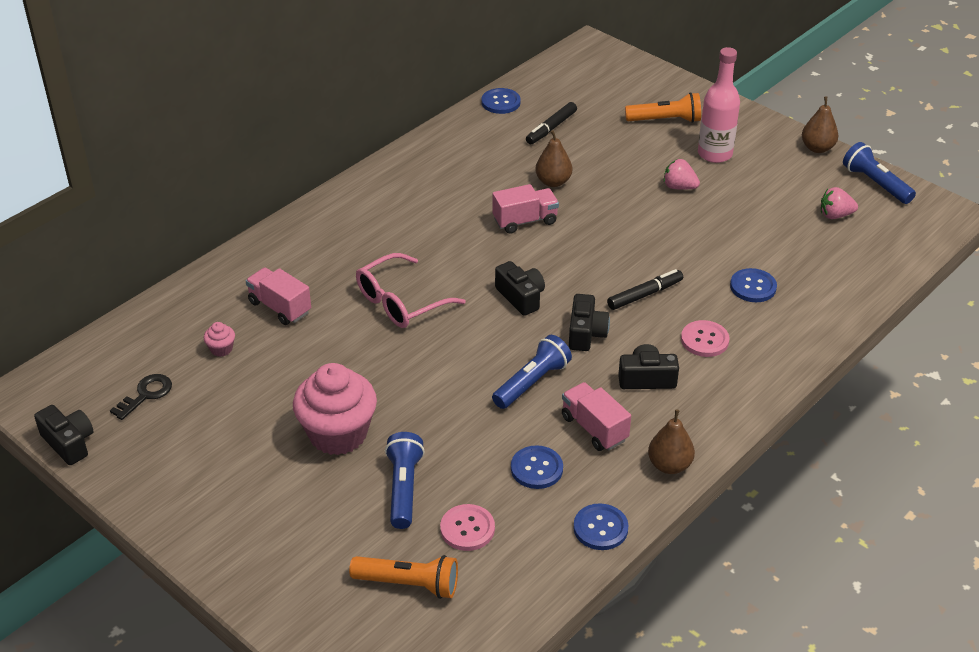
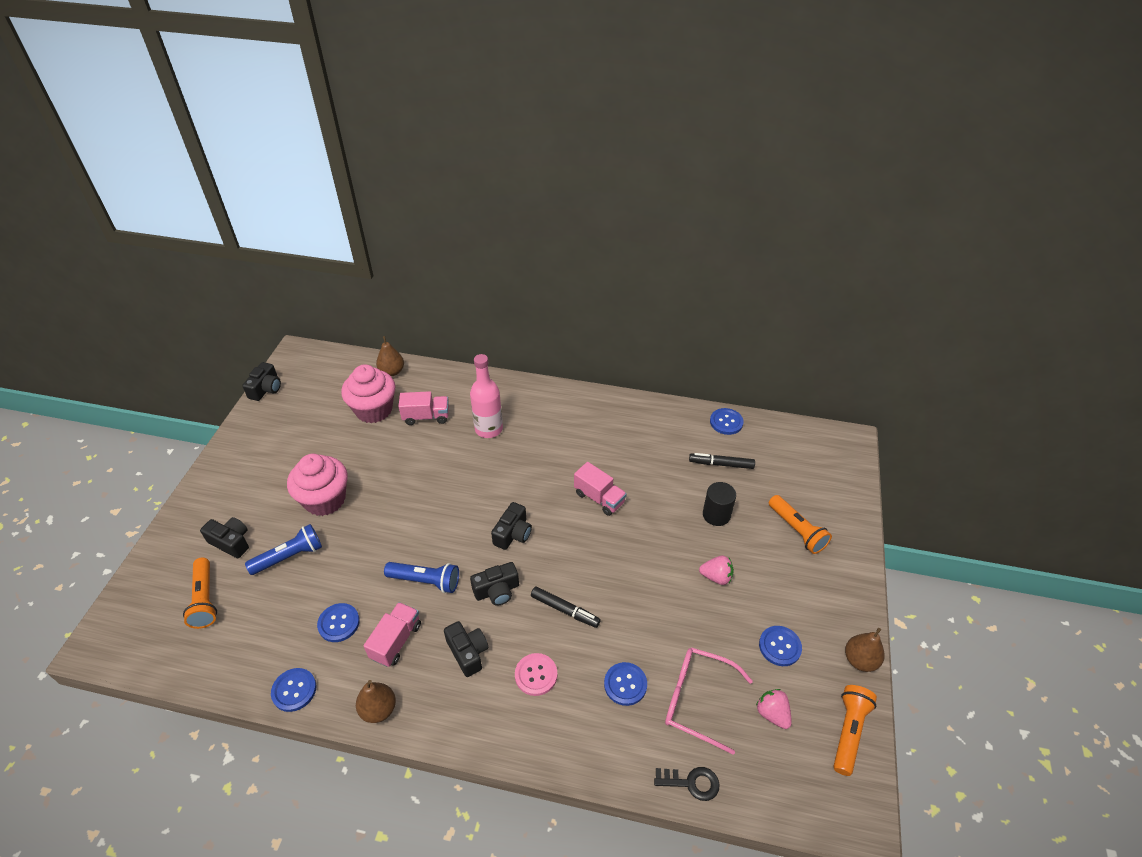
camera: 60 degrees right, 5 degrees up
black key [110,374,172,420] -> black key moved to [654,767,720,801]
pink cupcake [204,322,235,357] -> pink cupcake [341,364,395,423], size x2.48
pink truck [246,267,311,325] -> pink truck turned 75 degrees clockwise [398,391,449,425]
pink glasses [356,253,466,328] -> pink glasses moved to [665,647,753,755]
pink button [440,504,495,551] -> none
brown pear [535,130,572,187] -> brown pear moved to [376,336,404,376]
pink strawberry [664,159,700,190] -> pink strawberry turned 105 degrees clockwise [699,556,734,585]
pink bottle [698,47,740,163] -> pink bottle moved to [470,354,503,438]
blue flashlight [843,142,916,204] -> orange flashlight [833,685,877,776]
none -> black camera [200,517,249,558]
none -> black cylinder [703,482,736,526]
none -> blue button [759,626,802,666]

